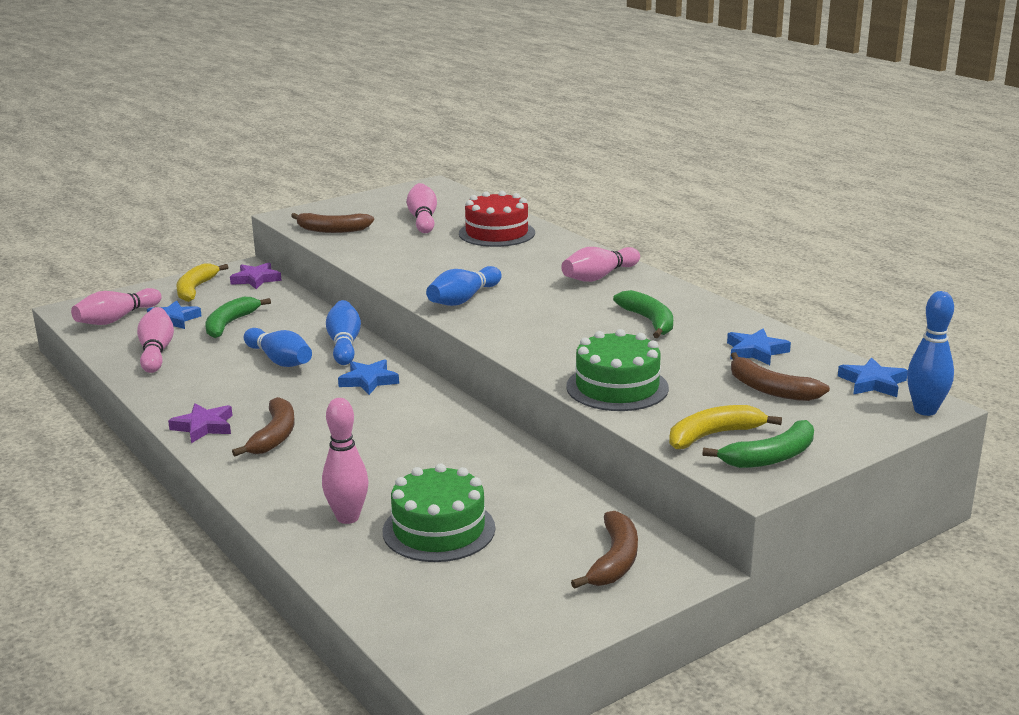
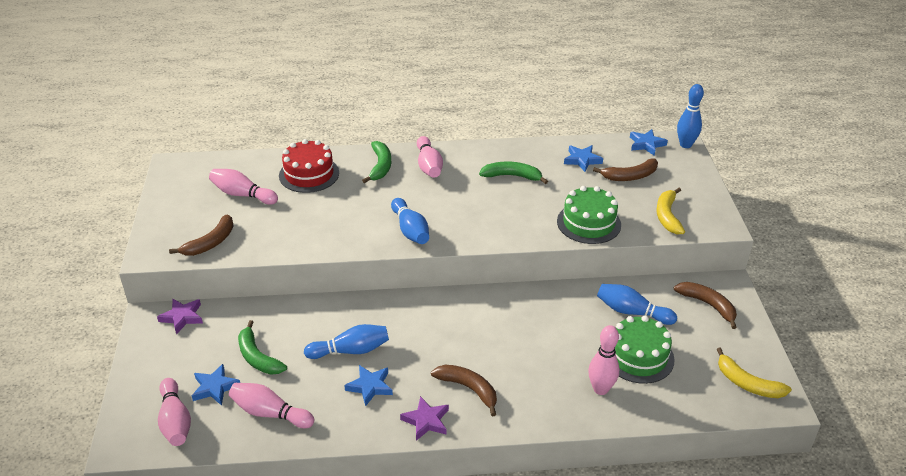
camera: 60 degrees left, 15 degrees up
yellow banana [176,264,228,302] -> yellow banana moved to [717,347,792,398]
blue bowling pin [326,300,361,365] -> blue bowling pin moved to [597,284,677,325]
blue star [338,359,399,395] -> blue star moved to [344,365,393,407]
green banana [702,420,814,468] -> green banana moved to [362,141,391,183]

